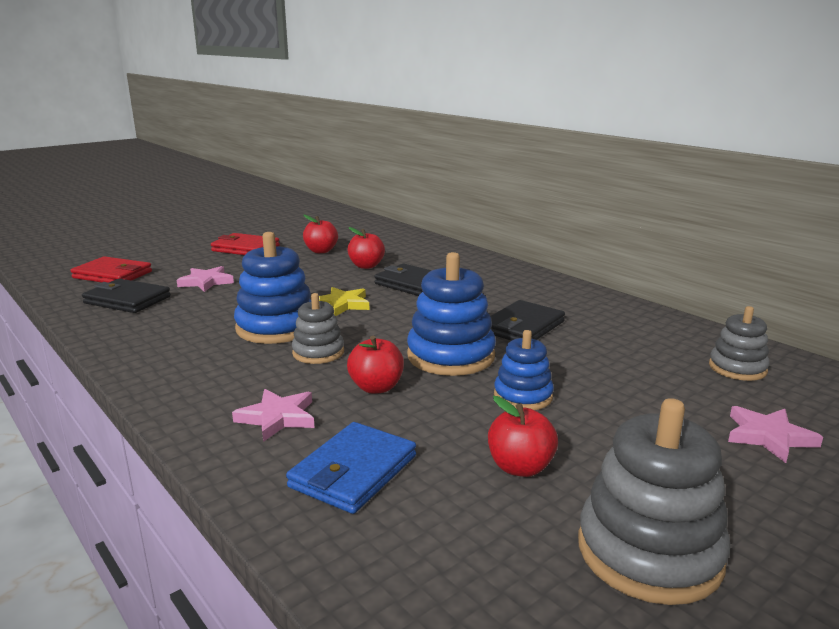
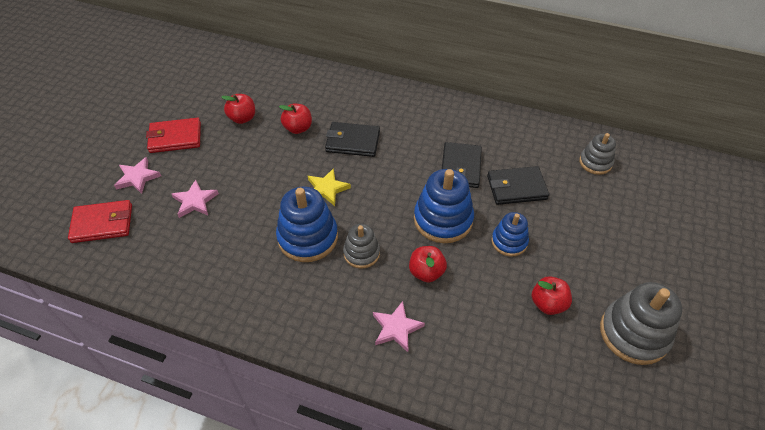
camera: 30 degrees left, 30 degrees up
black wallet [82,279,171,313] -> black wallet moved to [487,166,549,205]
blue wallet [286,422,416,514] -> none
pink star [728,406,823,463] -> pink star moved to [114,157,161,194]

